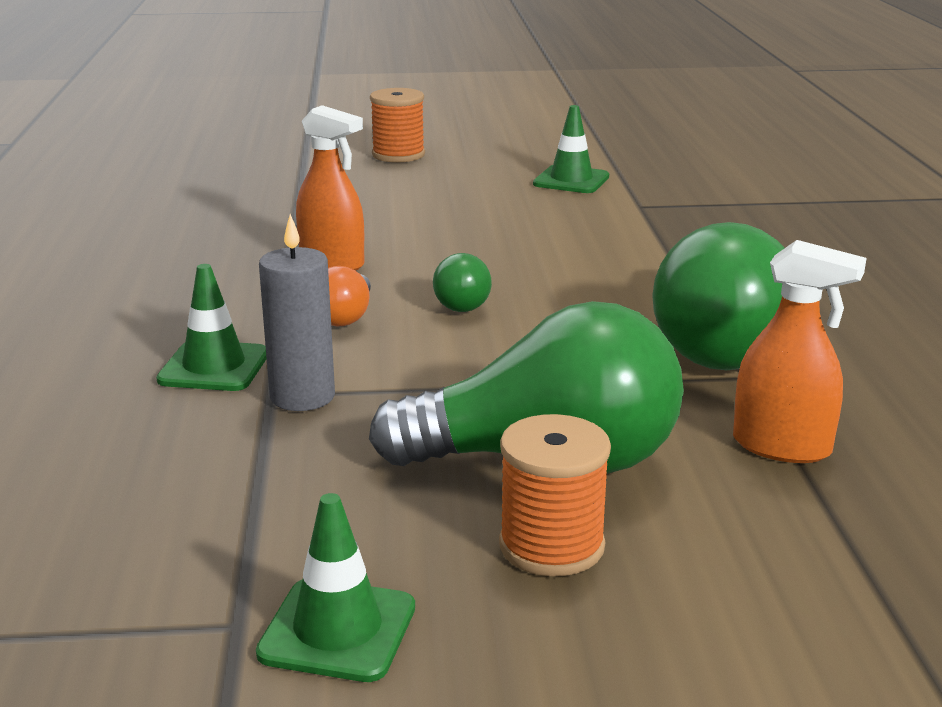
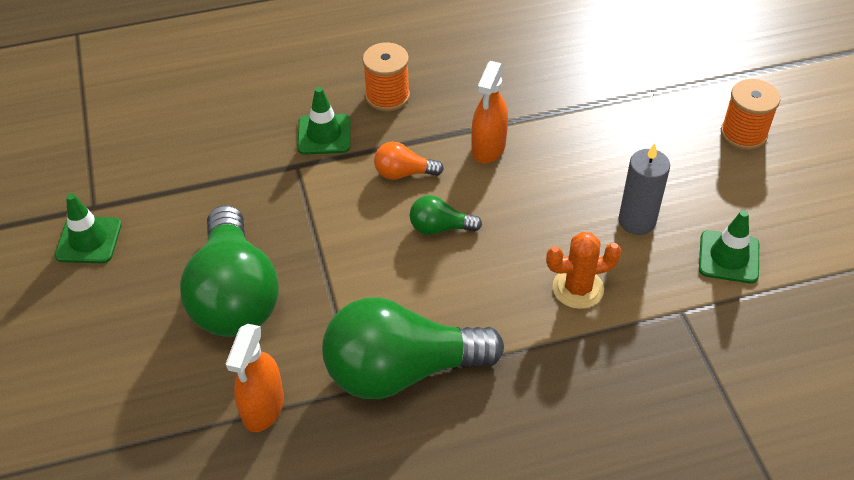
camera: 80 degrees right, 25 degrees up
grey candle [259,214,335,411] -> grey candle moved to [618,143,670,235]
orange spool [499,414,611,576] -> orange spool moved to [363,42,410,112]
none -> orange cactus [546,232,621,309]

